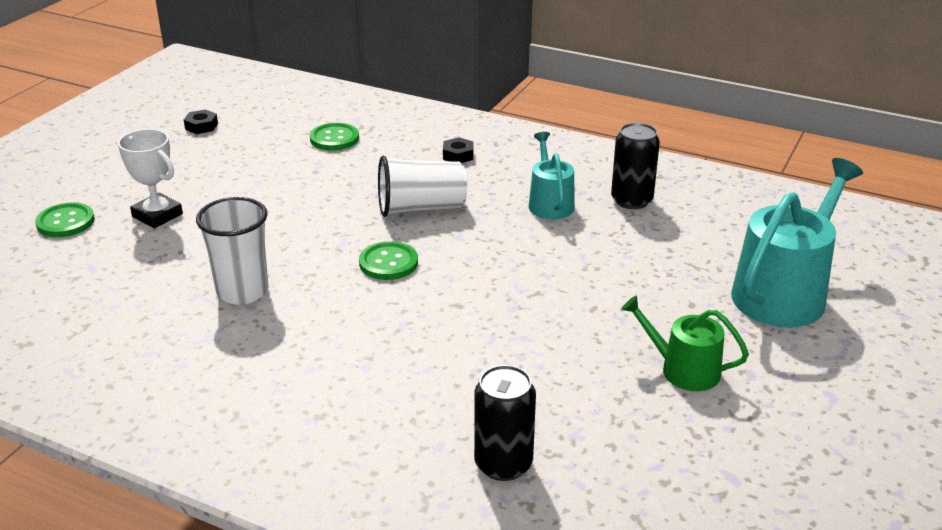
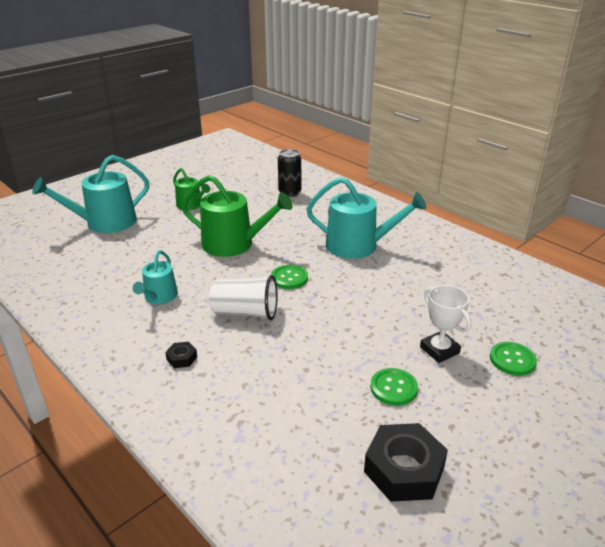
camera: 160 degrees left, 0 degrees up
black nut [184,109,218,134] -> black nut [364,423,448,502], size x2.18
white cup [196,197,269,305] -> none
green button [310,123,359,150] -> green button moved to [370,368,418,406]
black can [611,123,660,209] -> none
none -> green watering can [181,175,293,257]
none -> turquoise watering can [307,177,427,259]

